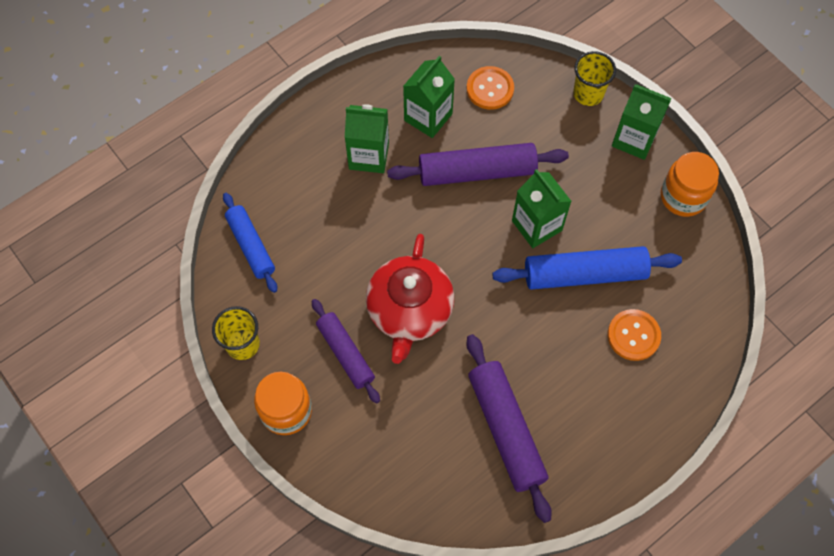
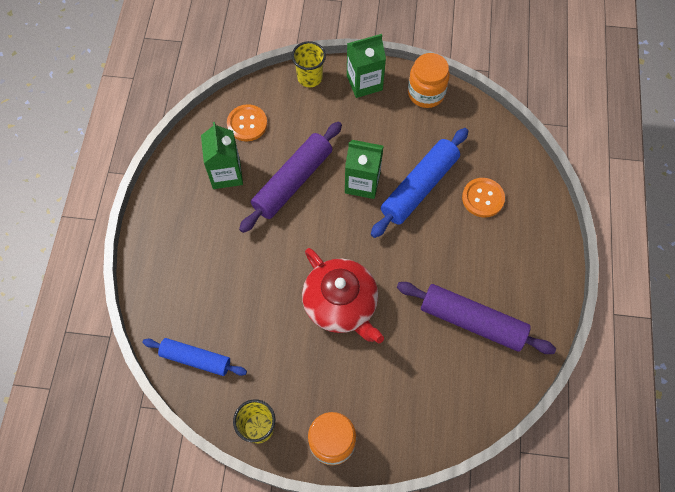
camera: 45 degrees left, 0 degrees up
purple rolling pin [312,299,380,404] -> none
green carton [345,104,389,173] -> none

